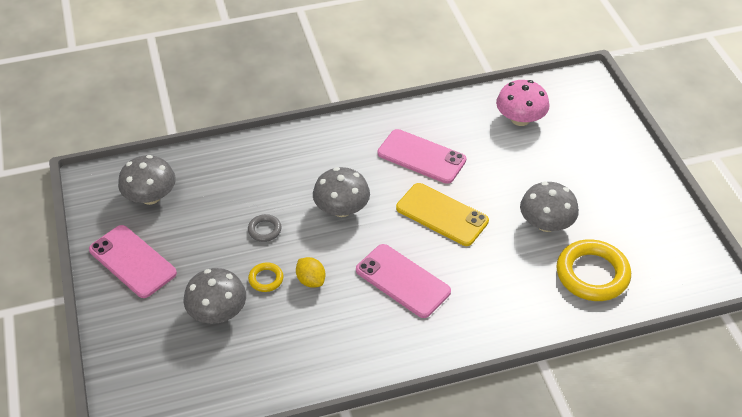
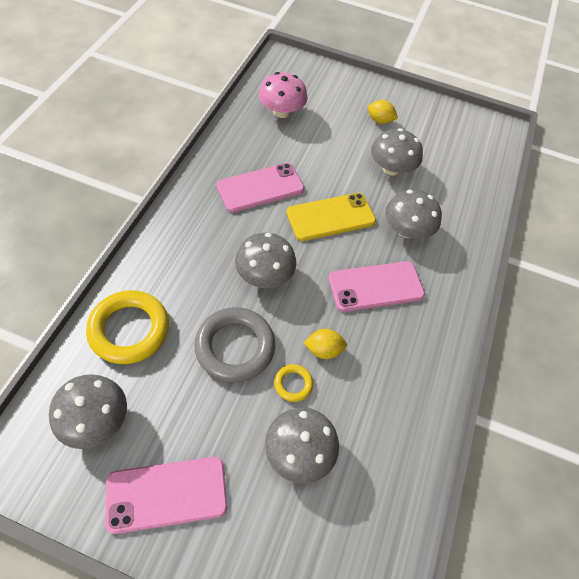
camera: 60 degrees left, 10 degrees up
grey ring [248,214,282,242] -> grey ring [194,307,275,382], size x2.11
yellow ring [557,239,631,301] -> yellow ring moved to [86,290,169,364]
none -> yellow lemon [368,100,398,124]
none -> grey mushroom [385,189,442,239]

